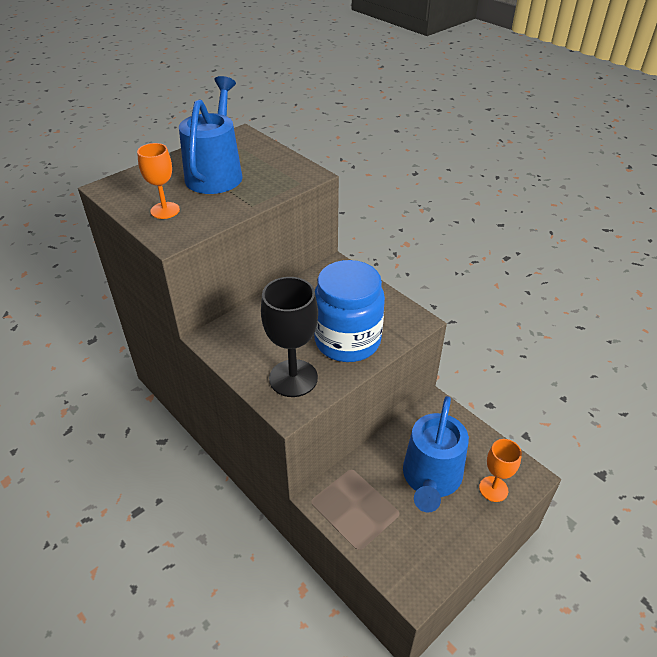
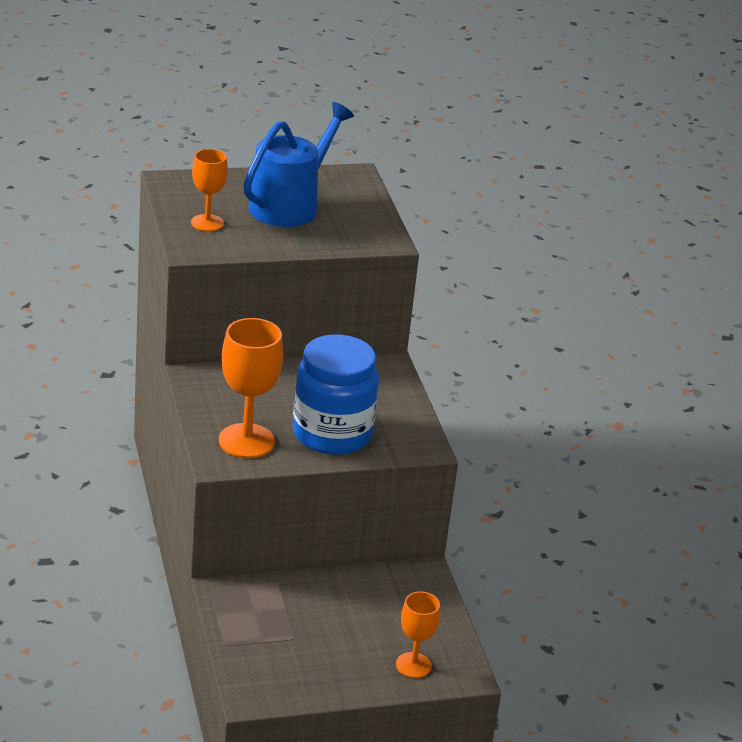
camera: 25 degrees right, 10 degrees down
black goblet [261,277,318,397] -> orange goblet [219,318,283,458]
blue watering can [403,396,469,513] -> none

